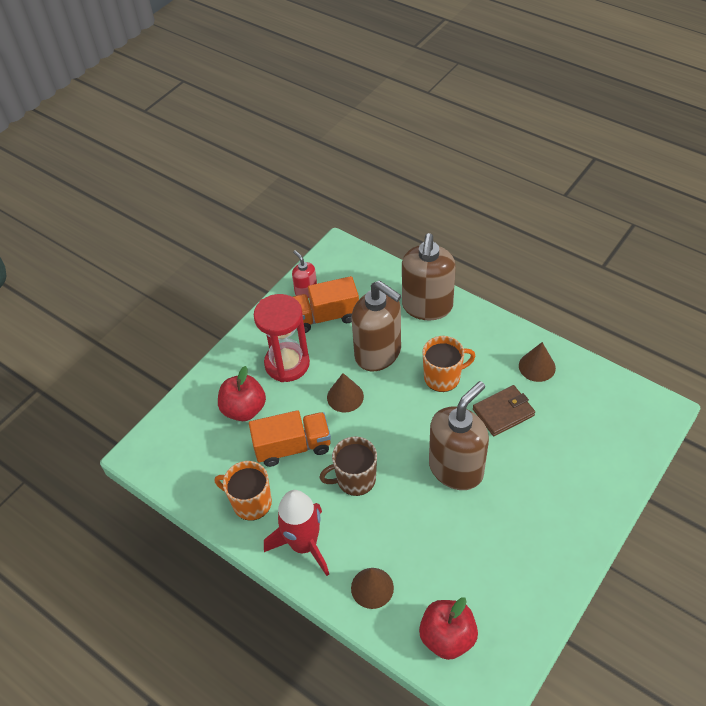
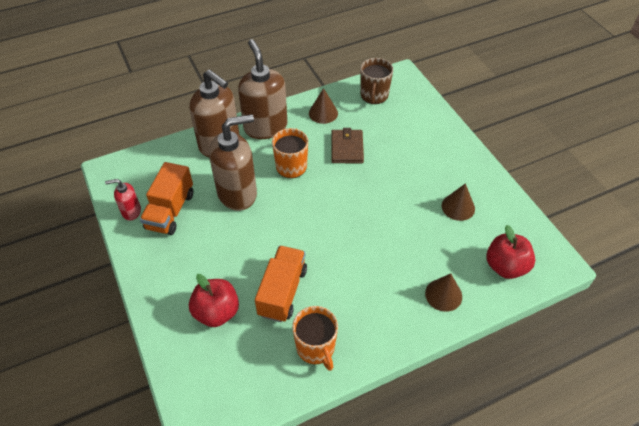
camera: 65 degrees left, 0 degrees up
orange mug [215,461,272,521] -> orange mug turned 75 degrees counterclockwise [292,306,338,371]
red hourglass [254,294,310,382] -> none
red rocket [264,490,329,576] -> none
brown mug [319,437,377,496] -> brown mug moved to [360,58,393,104]
brown cone [327,373,364,412] -> brown cone moved to [442,183,475,221]
brown soap dispenser [429,381,489,490] -> brown soap dispenser moved to [238,39,287,139]

